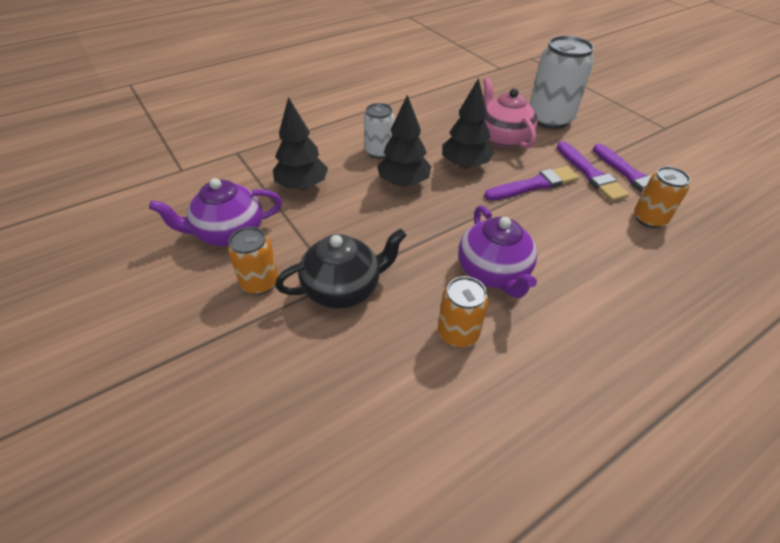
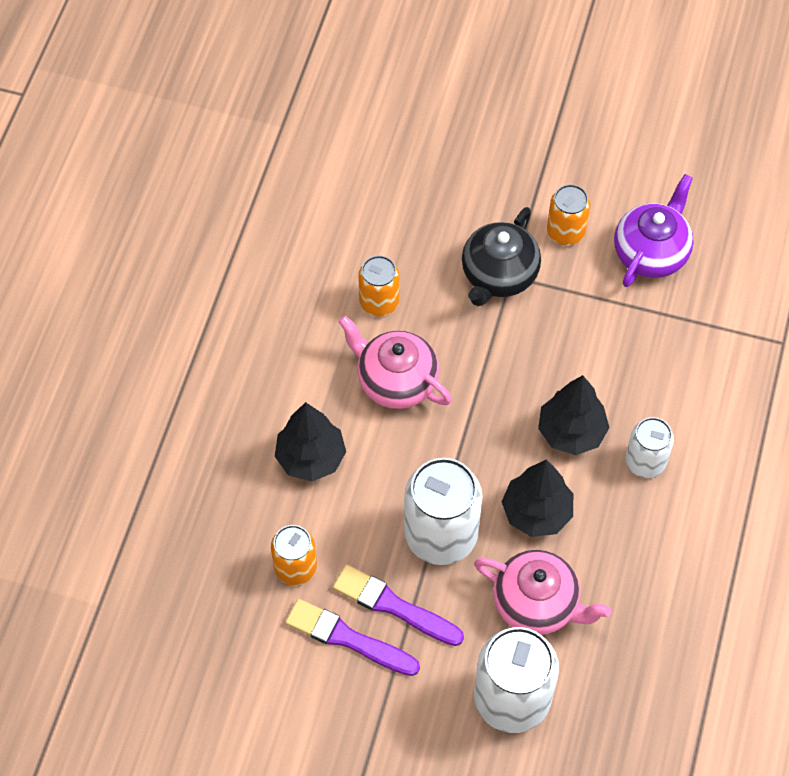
camera: 140 degrees right, 15 degrees up
black tree [273,97,328,190] -> black tree moved to [275,402,346,481]
purple teapot [458,205,537,298] -> pink teapot [338,315,452,409]
purple brush [484,166,579,201] -> white can [404,458,482,565]

